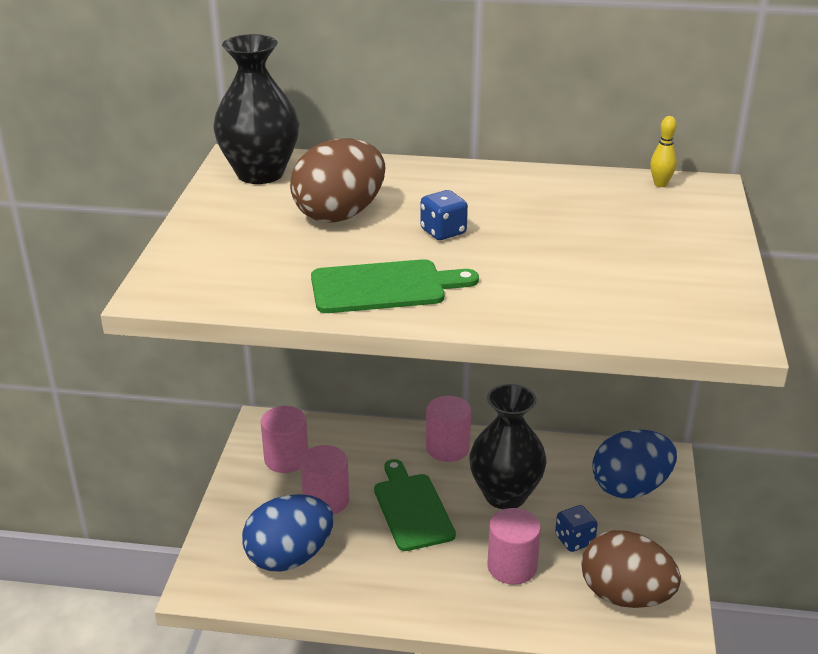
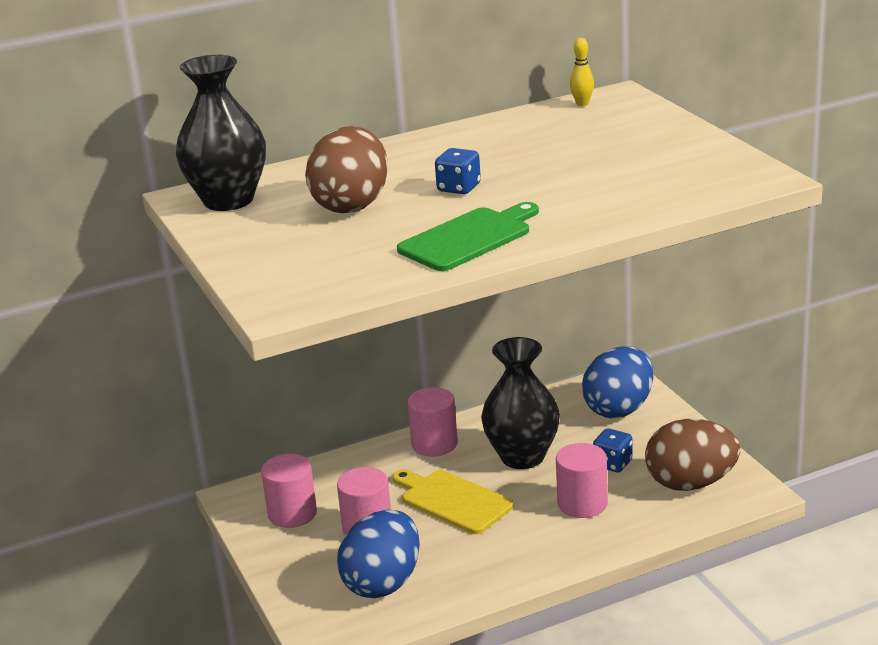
camera: 30 degrees left, 5 degrees down
green cutting board [374,459,456,551] -> yellow cutting board [392,469,514,534]

